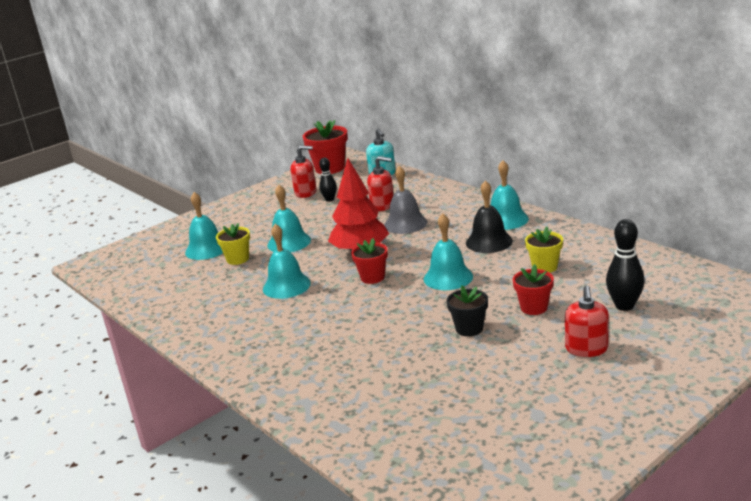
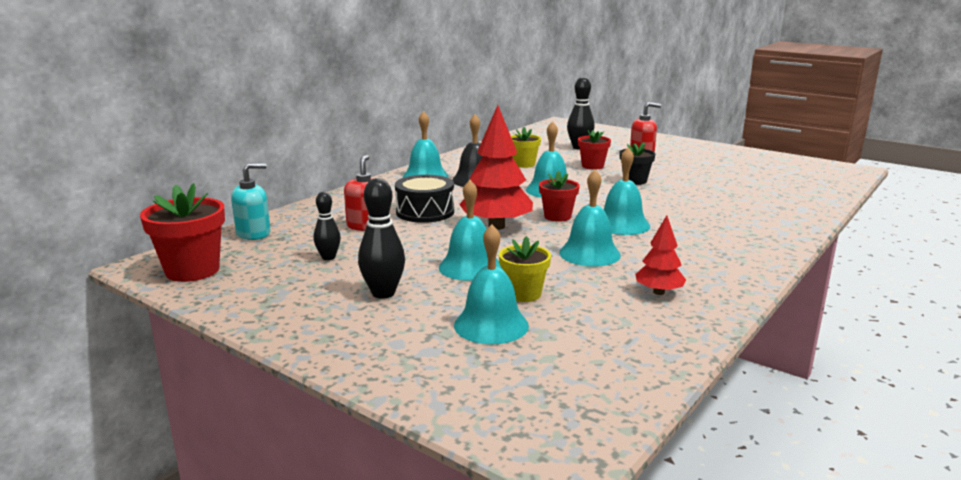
camera: 105 degrees left, 5 degrees down
red soap dispenser [290,146,317,198] -> none
grey bell [384,166,427,234] -> black drum [395,175,454,223]
none -> black bowling pin [358,178,405,299]
none -> turquoise bell [604,147,650,235]
none -> red tree [635,215,686,295]

